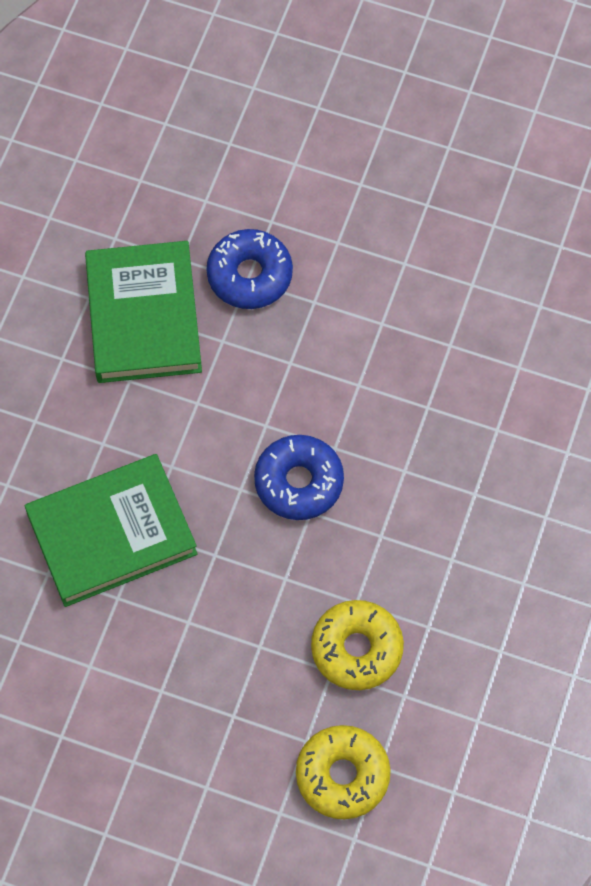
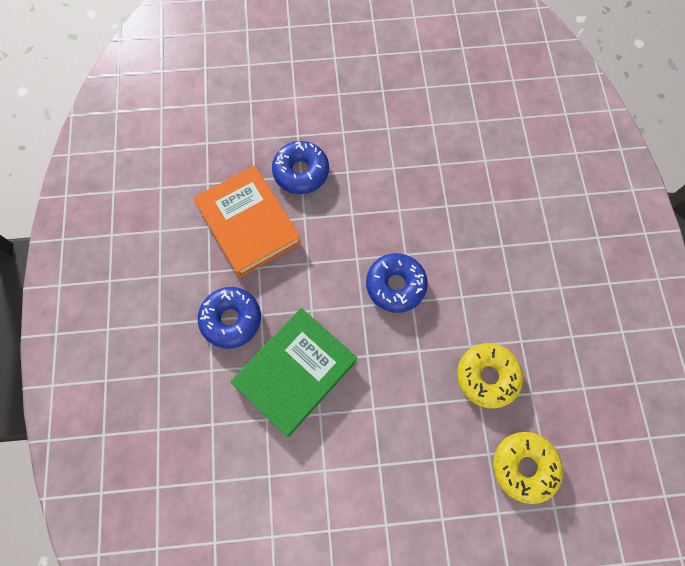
camera: 25 degrees left, 5 degrees up
green book [85,241,202,383] -> orange book [193,165,301,277]
none -> blue donut [198,287,261,349]

